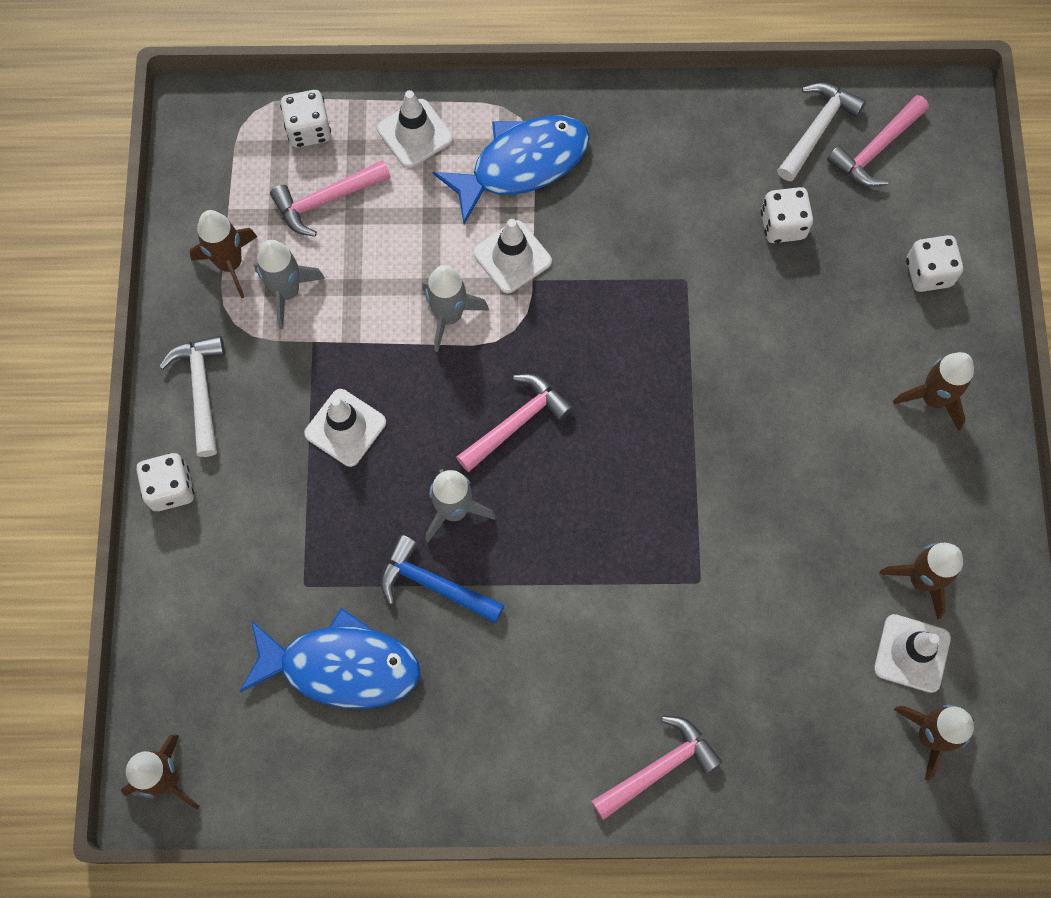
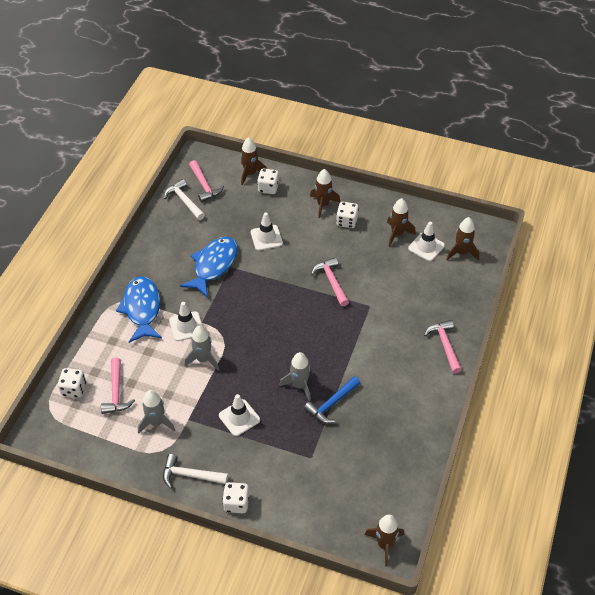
camera: 70 degrees left, 20 degrees down
brown rocket [190,210,257,299] -> brown rocket moved to [240,137,267,185]
blue fish [239,608,421,709] -> blue fish moved to [180,237,238,298]
white traffic cone [377,90,453,168] -> white traffic cone moved to [251,212,283,251]
pink hammer [456,374,573,472] -> pink hammer moved to [311,257,349,306]
white dice [761,187,813,243] -> white dice moved to [336,202,359,228]

